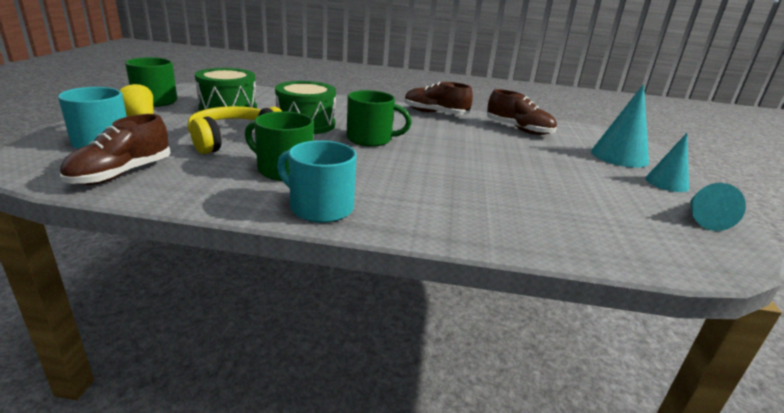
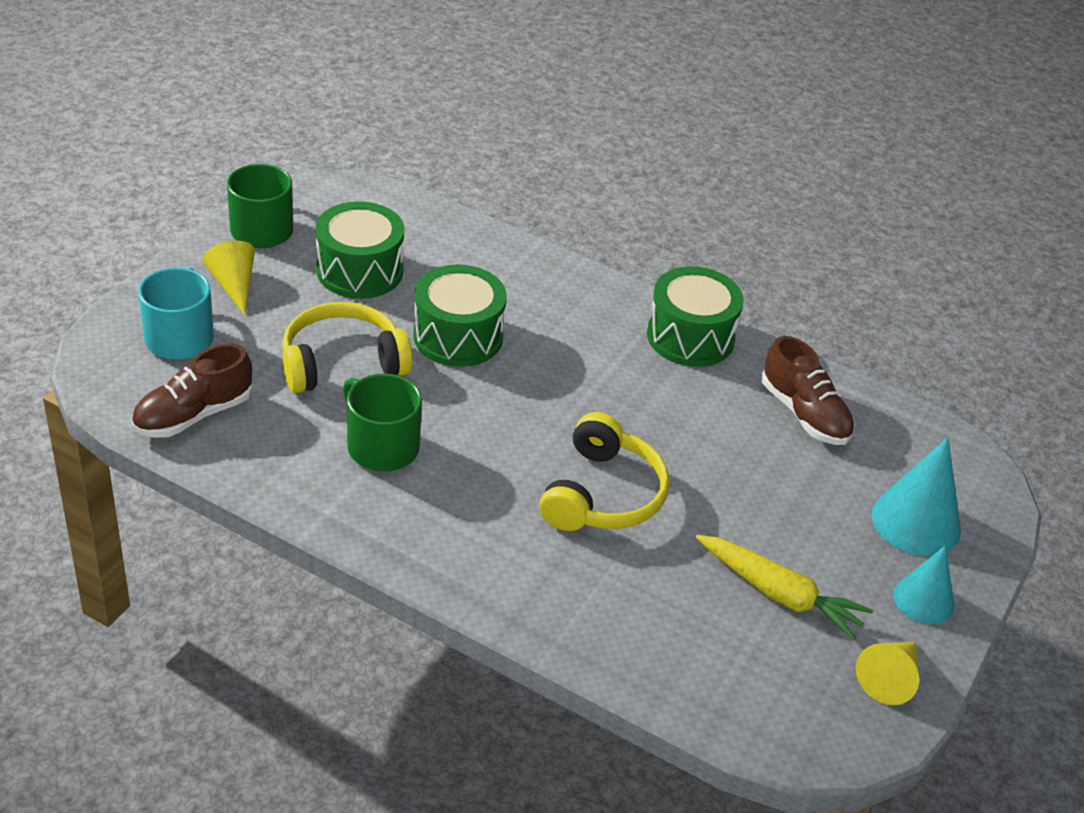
camera: 20 degrees right, 15 degrees up
turquoise mug [277,140,357,223] -> none
green mug [347,90,412,147] -> none
brown shoe [404,82,473,115] -> green drum [647,266,744,367]
turquoise cone [690,183,746,231] -> yellow cone [856,642,919,705]
none -> yellow headphones [539,412,670,531]
none -> yellow carrot [696,535,873,640]

